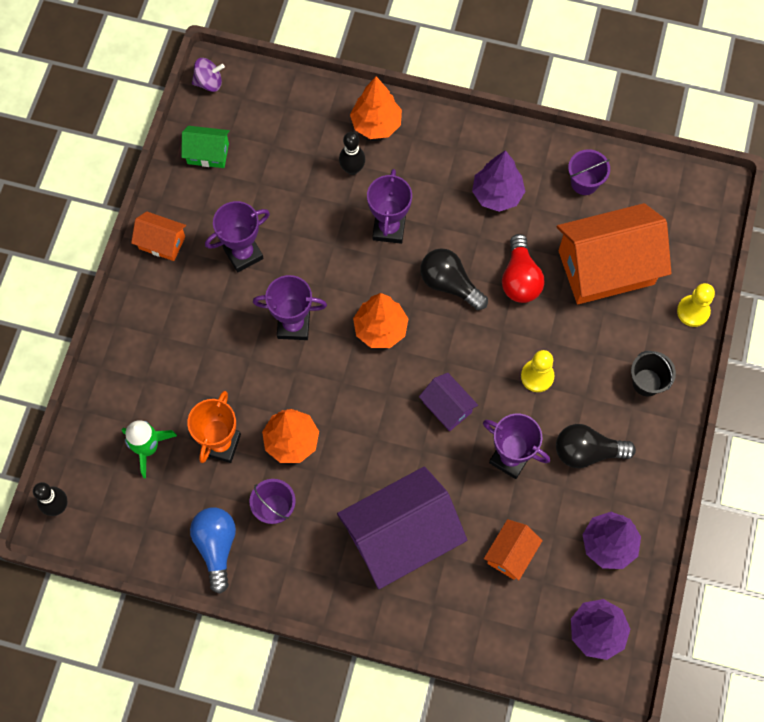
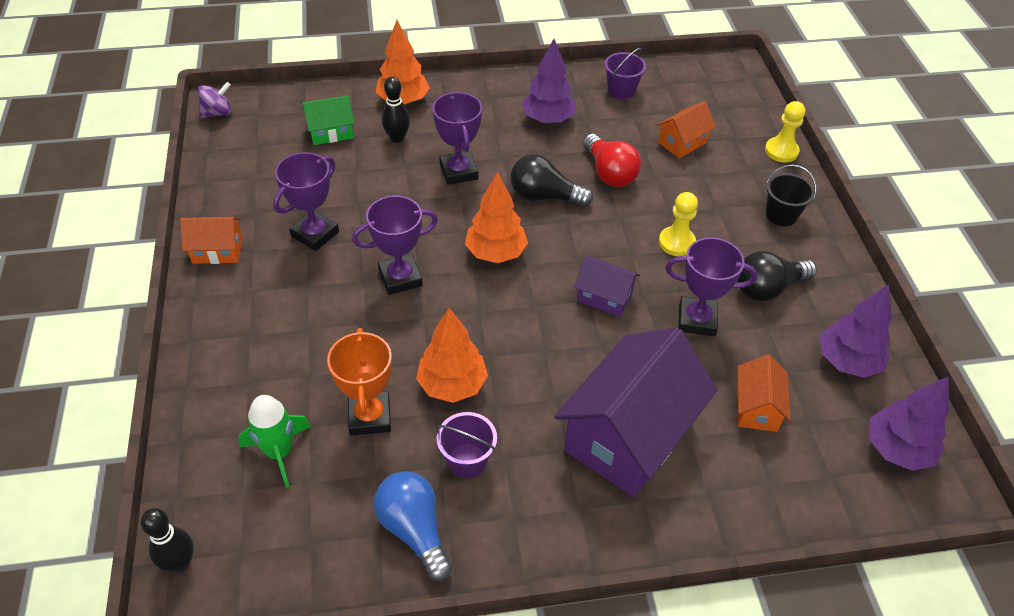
camera: 25 degrees left, 20 degrees down
green house [181,126,230,168] -> green house moved to [303,95,355,145]
orange house [557,203,671,304] -> orange house [657,101,716,158], size x0.48

